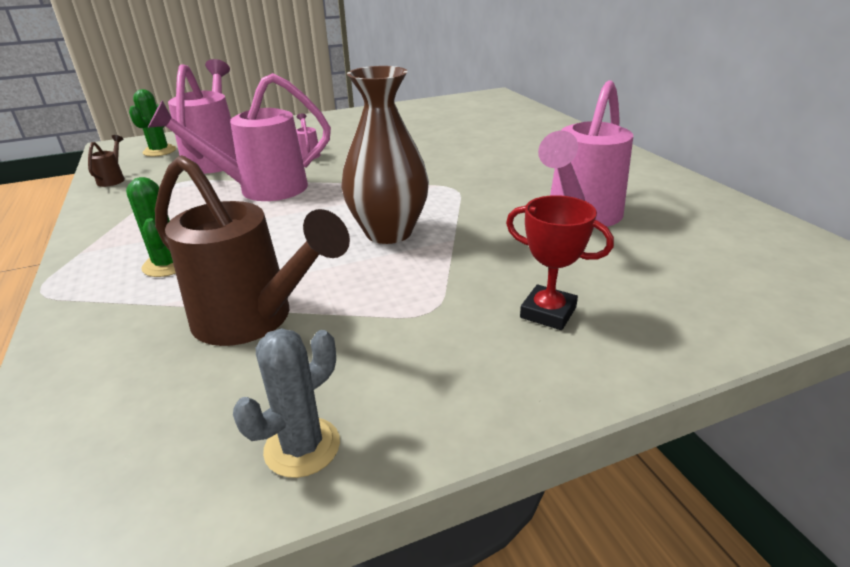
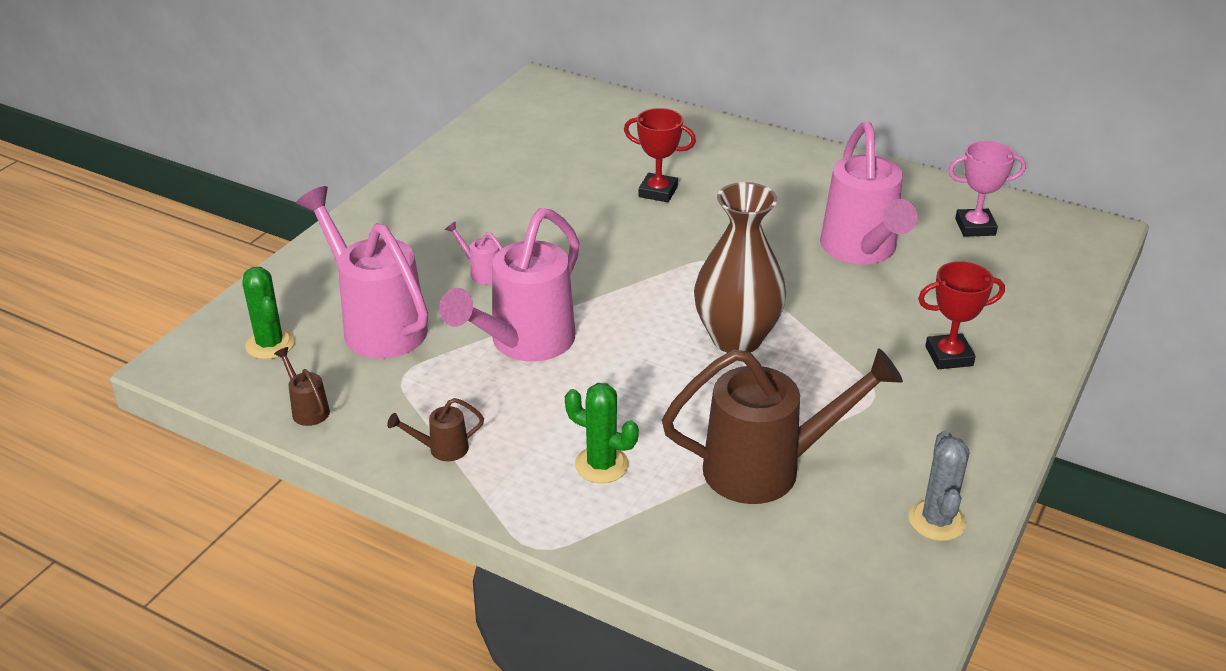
camera: 40 degrees left, 5 degrees up
none -> brown watering can [387,398,484,461]
none -> red trophy [624,108,696,202]
none -> pink trophy [948,141,1026,237]

